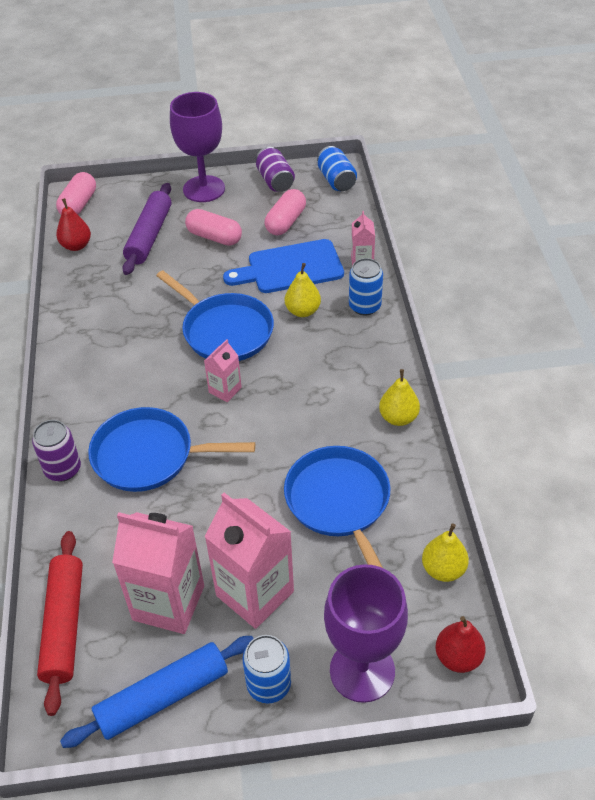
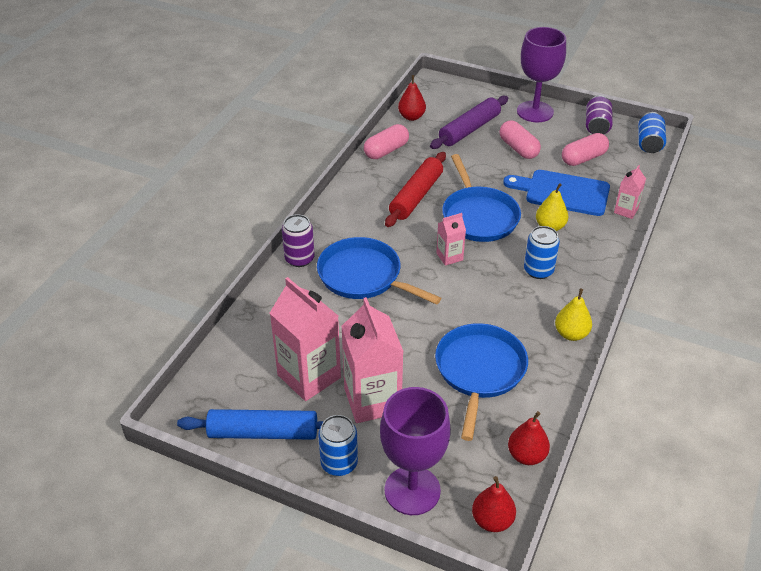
camera: 30 degrees right, 5 degrees down
red rolling pin [37,531,83,716] -> red rolling pin moved to [385,152,446,227]
pink capsule [56,172,96,215] -> pink capsule moved to [364,124,409,159]
blue can [349,258,383,316] -> blue can moved to [524,226,560,279]
yellow pear [422,523,469,582] -> red pear [508,411,550,465]

